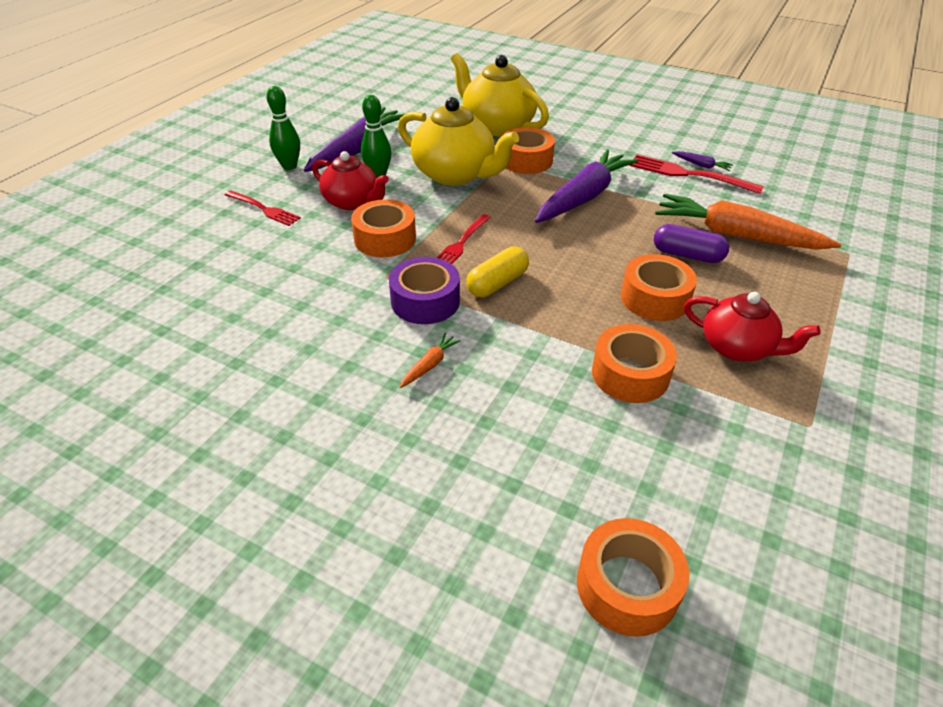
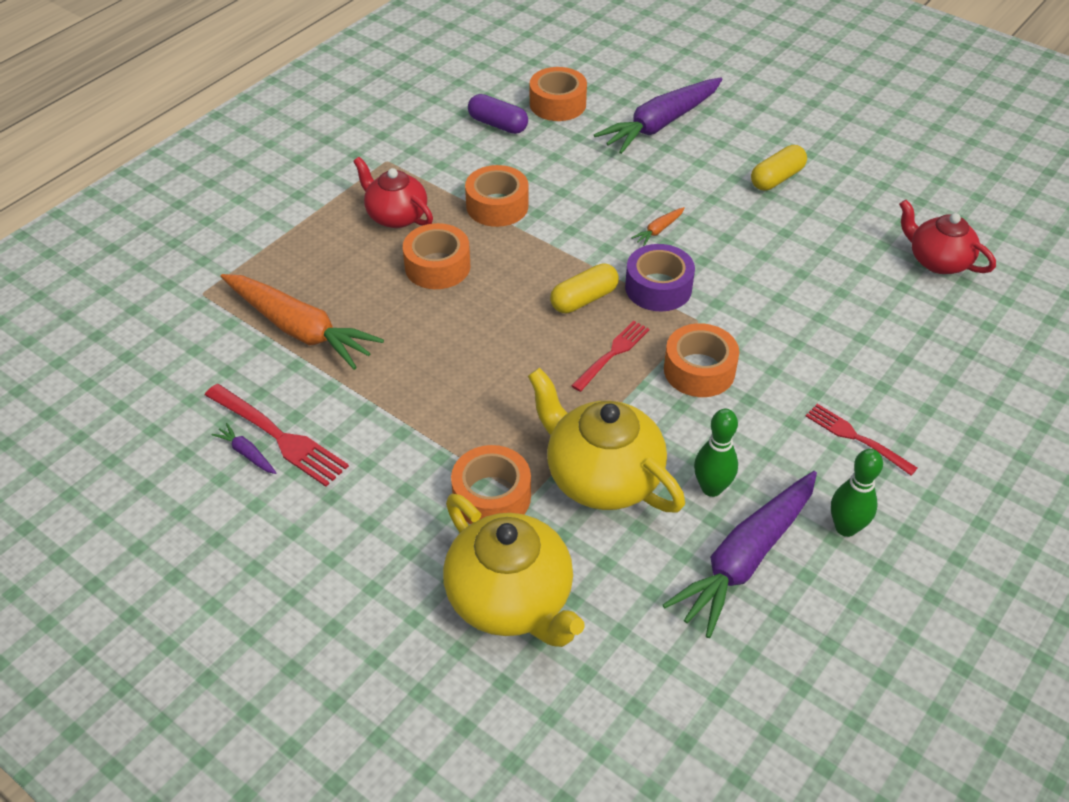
camera: 170 degrees left, 5 degrees up
red teapot [312,151,389,210] -> red teapot moved to [899,200,996,274]
purple carrot [535,149,638,223] -> purple carrot moved to [594,77,723,154]
purple capsule [654,224,729,263] -> purple capsule moved to [468,94,528,134]
none -> yellow capsule [751,145,807,191]

